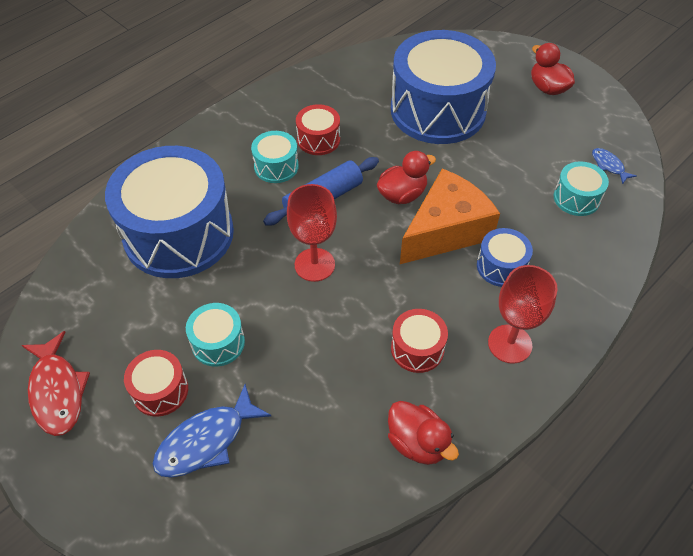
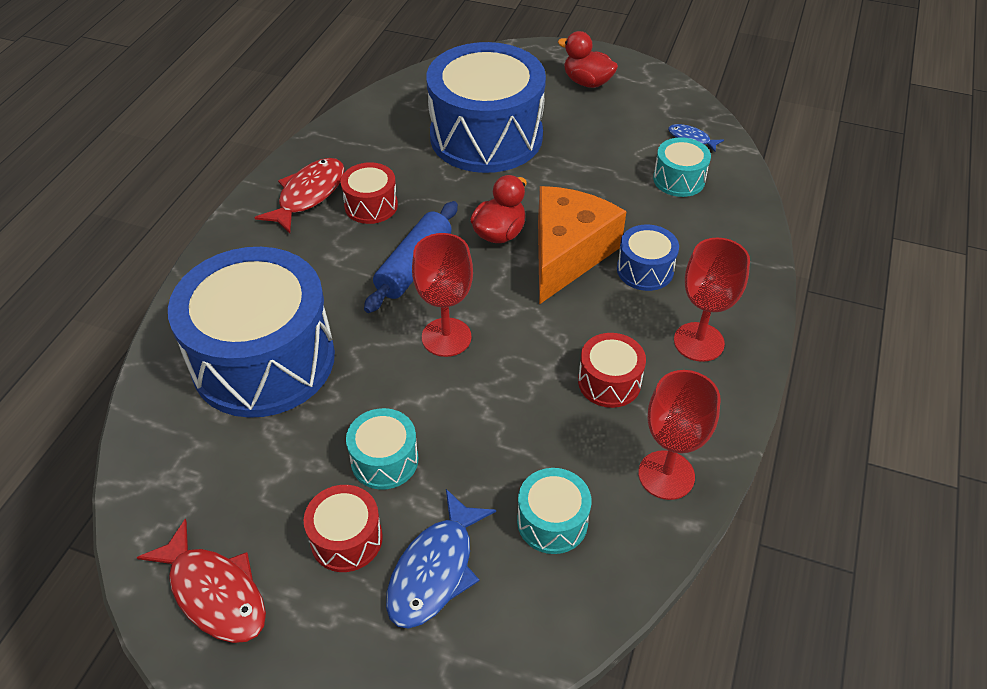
camera: 25 degrees left, 5 degrees down
turquoise drum [251,131,299,183] -> turquoise drum moved to [517,468,591,554]
red duck [388,401,459,465] -> red goblet [638,370,720,500]
none -> red fish [254,158,345,233]

